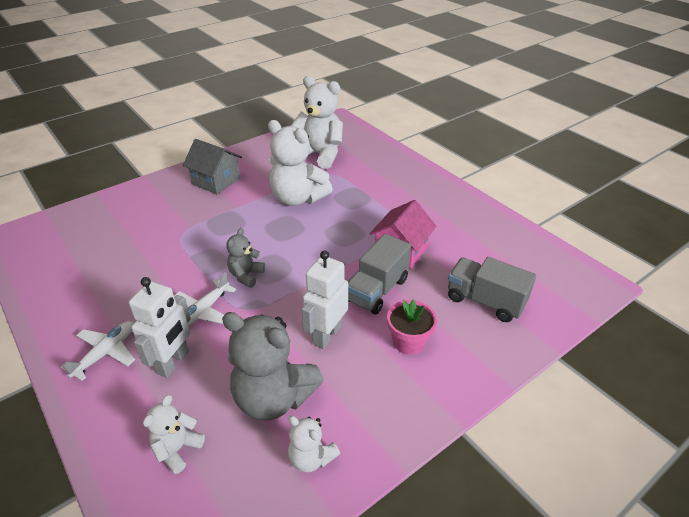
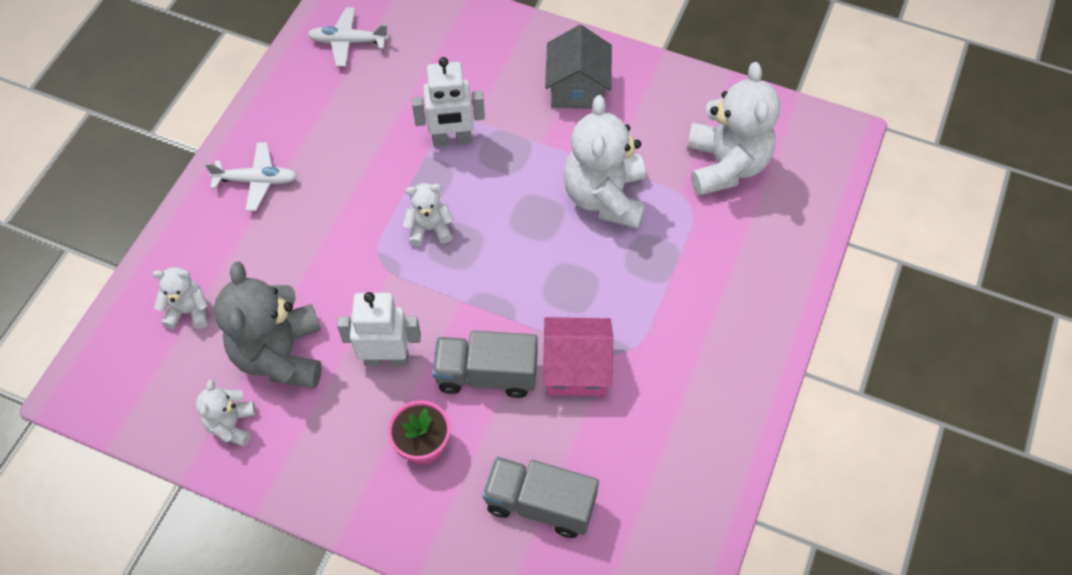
camera: 60 degrees right, 20 degrees up
white robot [129,277,191,378] -> white robot moved to [412,57,485,147]
white plane [174,272,236,326] -> white plane moved to [308,7,389,67]
grey teddy bear [226,228,265,288] -> white teddy bear [403,183,454,246]
grey truck [448,257,536,322] -> grey truck turned 75 degrees counterclockwise [483,457,599,538]

